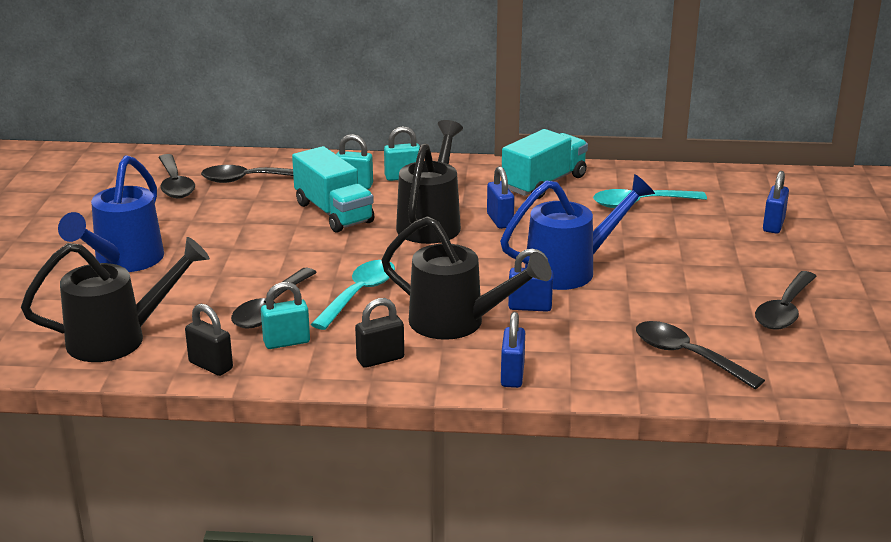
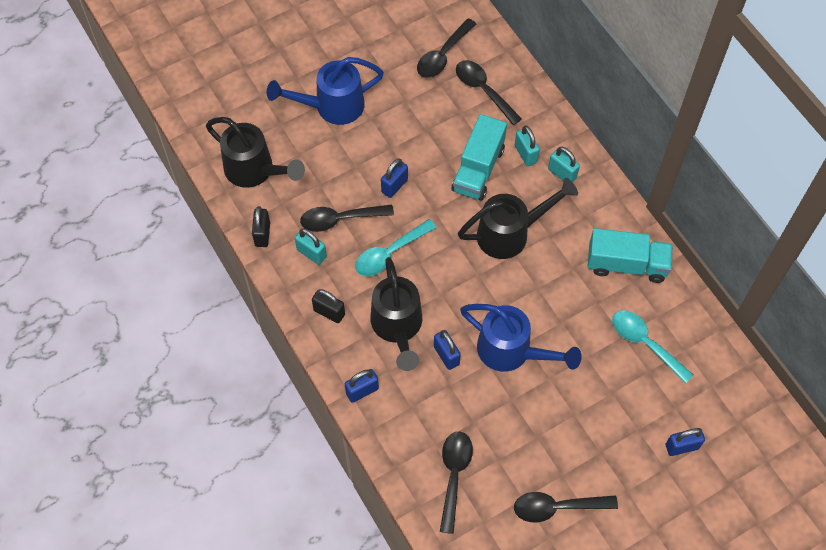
camera: 55 degrees right, 35 degrees up
turquoise spoon [311,260,395,330] -> turquoise spoon turned 150 degrees clockwise [355,219,436,276]
blue padlock [487,166,514,229] -> blue padlock moved to [381,159,408,198]

